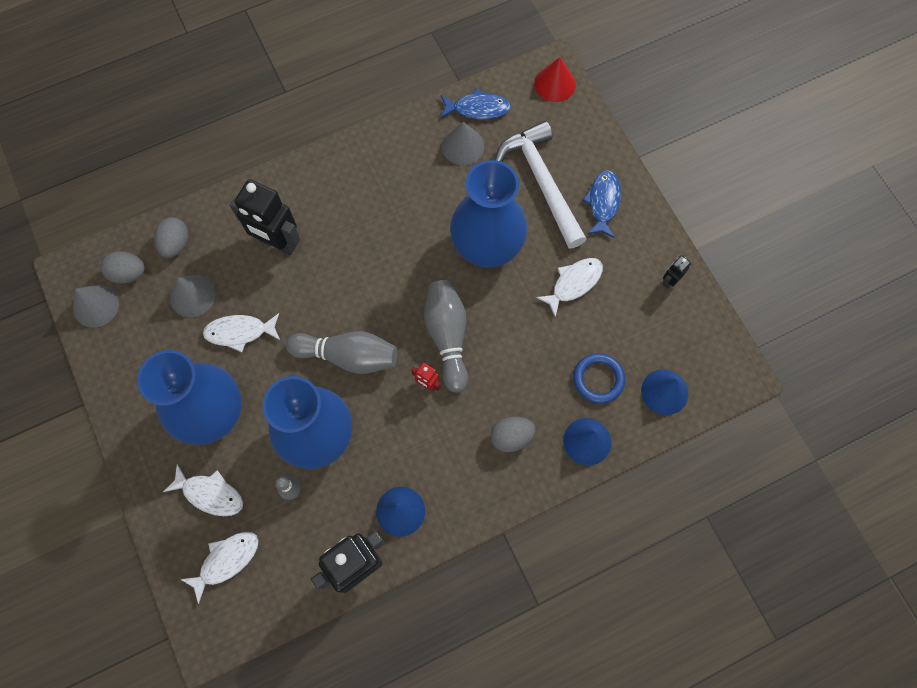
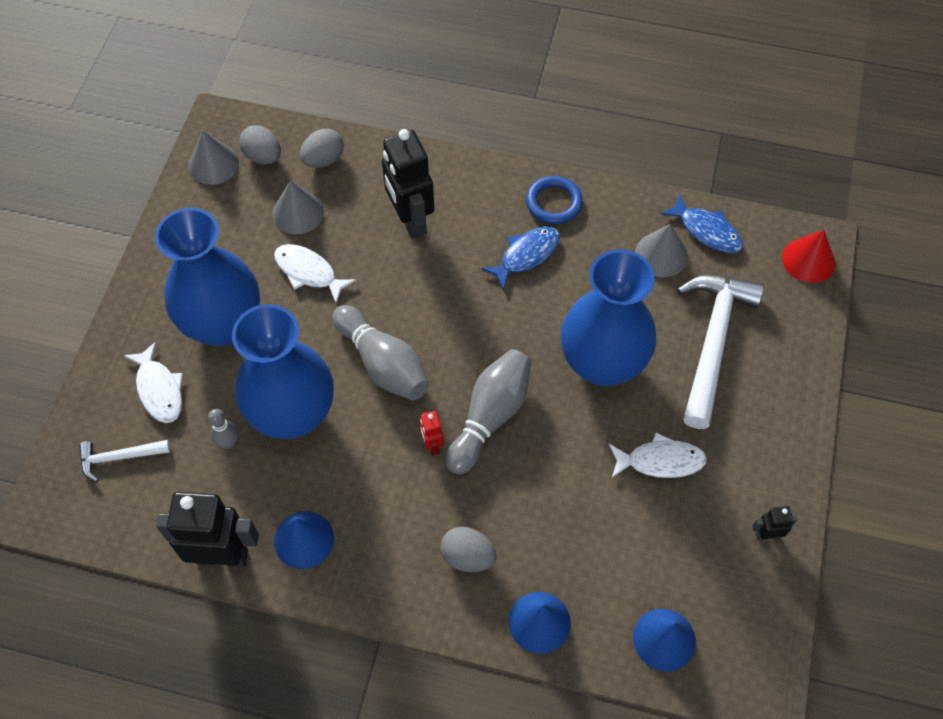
camera: 40 degrees right, 10 degrees down
white fish [180,532,259,604] -> white hammer [79,440,171,482]
blue ring [573,353,625,404] -> blue ring moved to [526,176,583,224]
blue fish [583,170,621,238] -> blue fish moved to [481,227,560,291]

